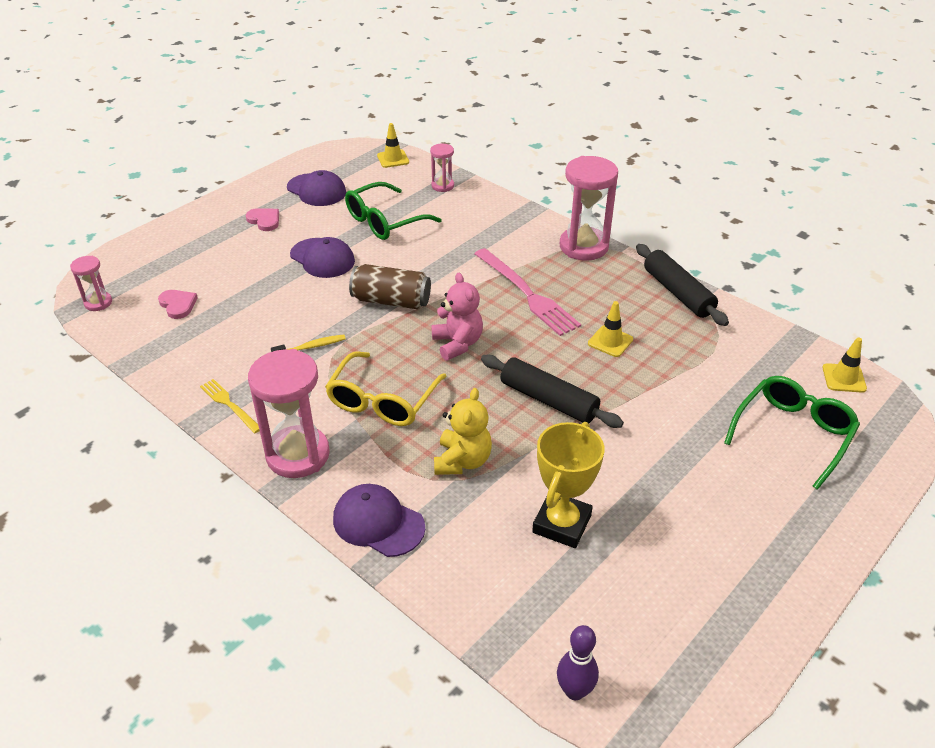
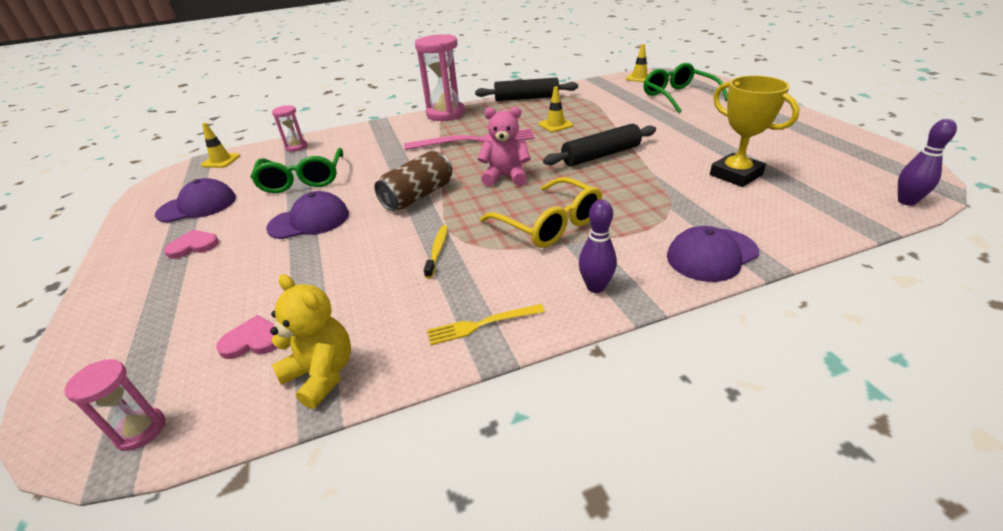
camera: 60 degrees left, 5 degrees down
pink hourglass [248,349,330,478] -> purple bowling pin [579,199,617,293]
yellow teddy bear [434,388,492,475] -> yellow teddy bear moved to [270,274,351,409]

